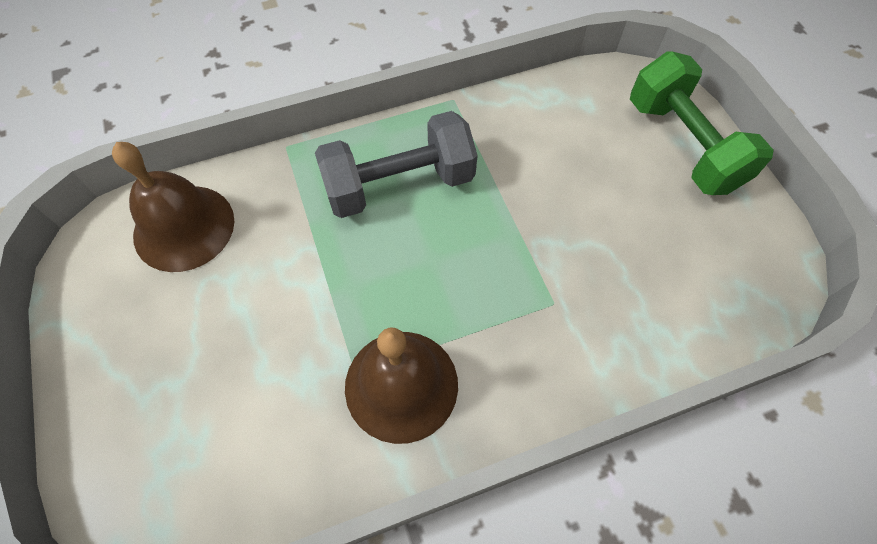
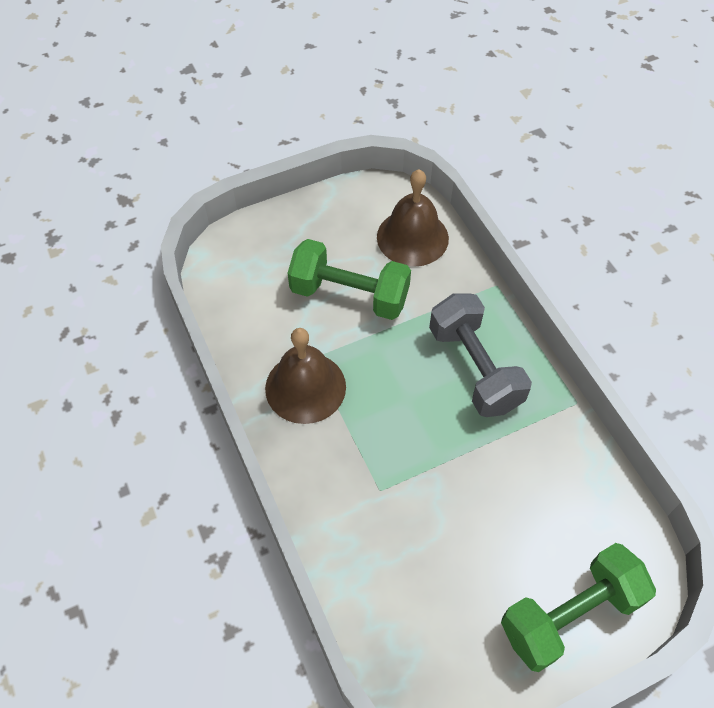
camera: 85 degrees right, 5 degrees down
none -> green dumbbell [288,239,411,320]

